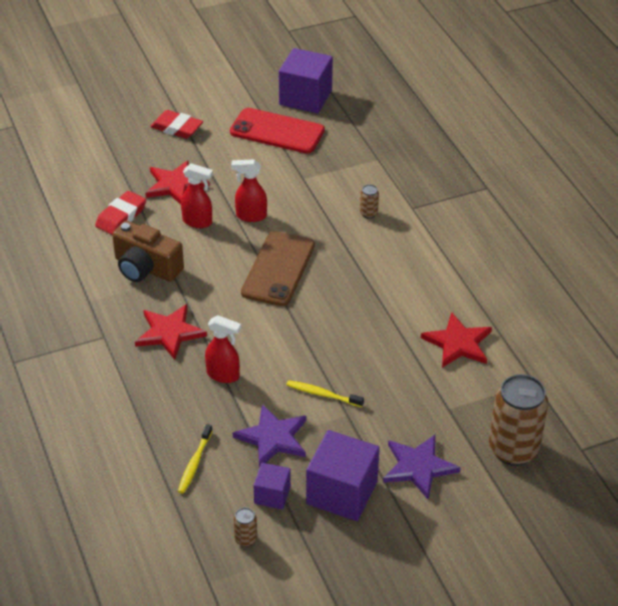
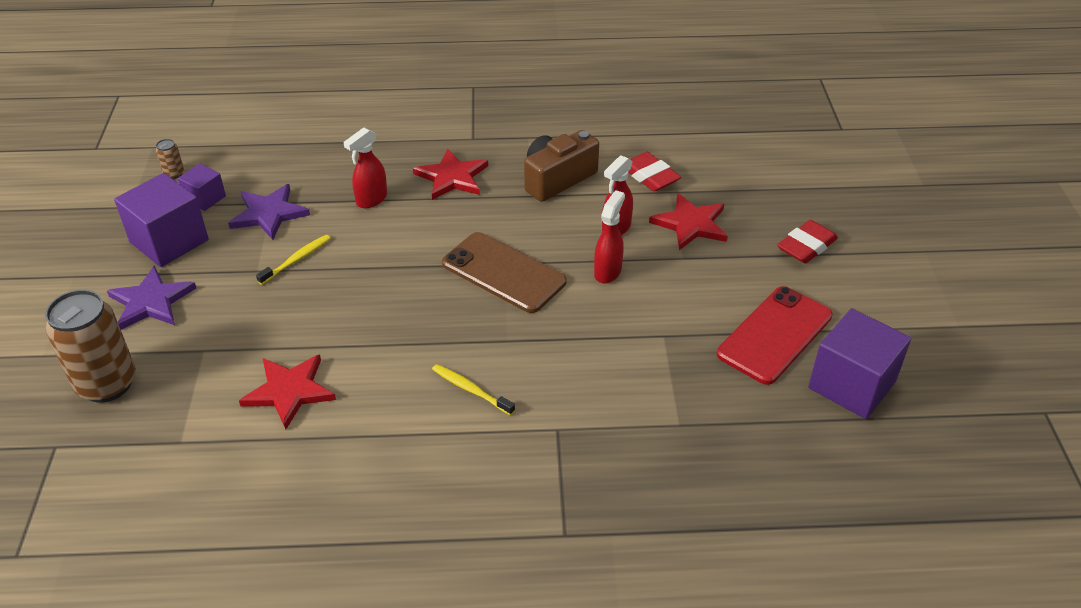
camera: 110 degrees right, 0 degrees up
yellow toothbrush [178,424,212,494] -> yellow toothbrush moved to [432,364,515,415]
brown can [360,184,379,219] -> none

